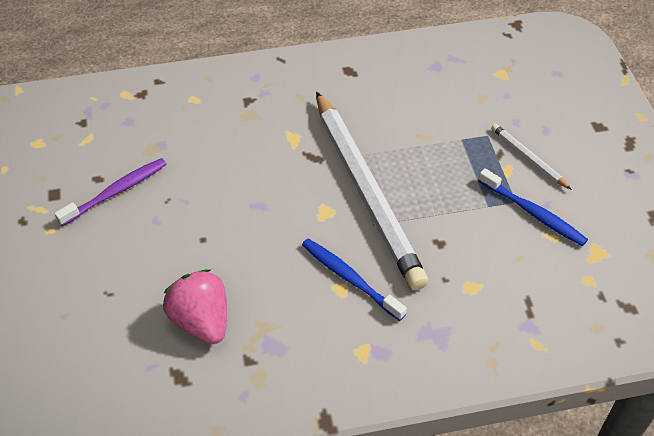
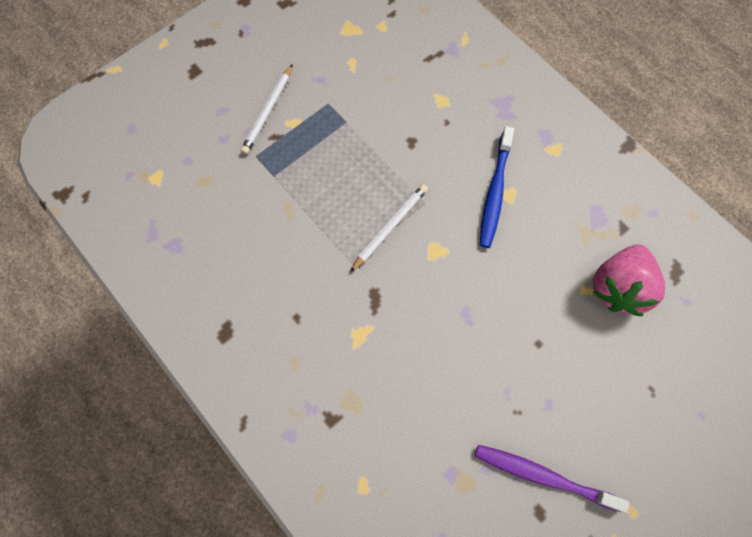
camera: 120 degrees left, 20 degrees up
white pencil [316,91,428,290] -> white pencil [350,184,428,272], size x0.41
blue toothbrush [478,168,588,246] -> none

